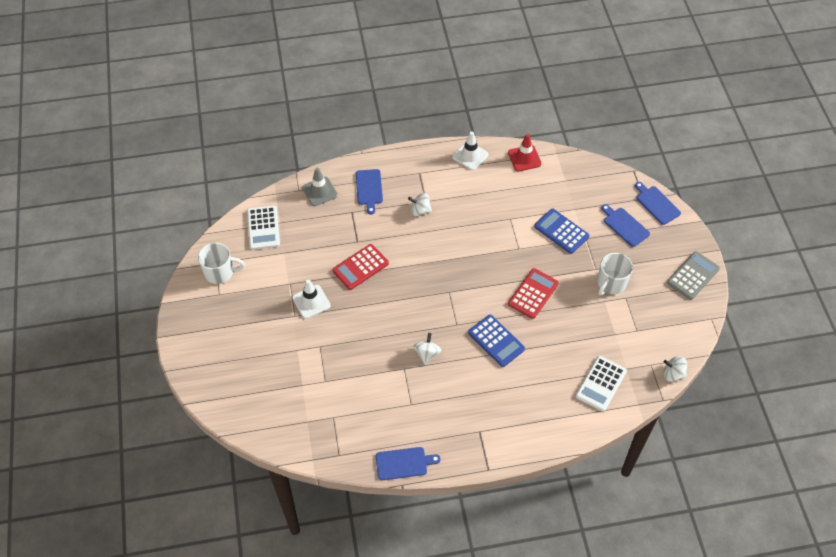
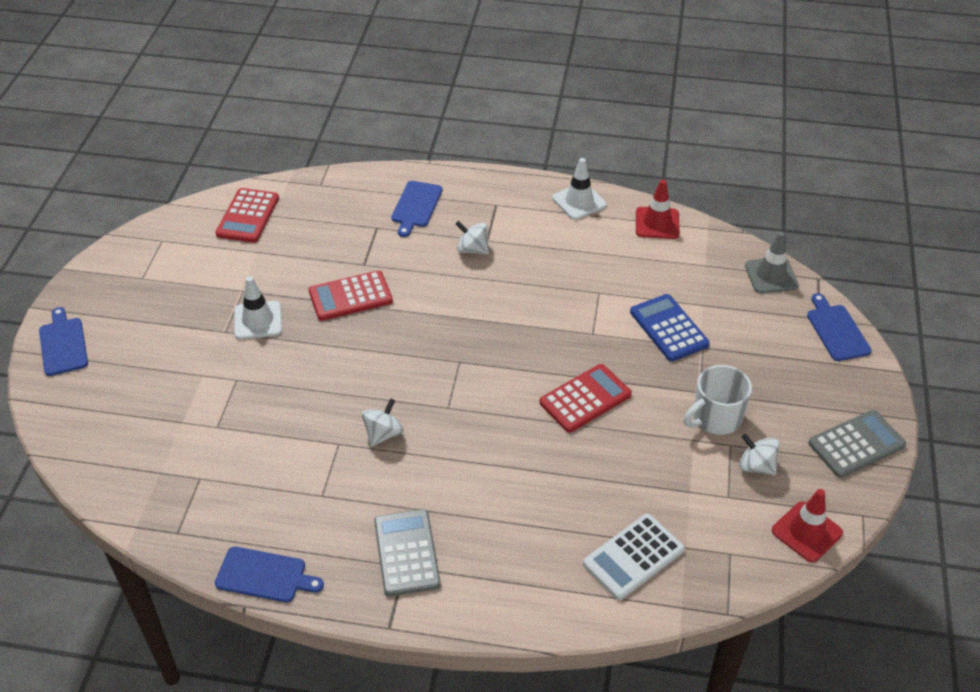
camera: 20 degrees right, 10 degrees down
white mug [198,243,245,284] -> none
white calculator [247,206,280,250] -> red calculator [216,188,279,243]
grey traffic cone [302,168,338,206] -> grey traffic cone moved to [745,232,799,293]
blue calculator [468,315,525,367] -> none
blue cutting board [601,204,650,247] -> blue cutting board moved to [39,307,88,376]
white spinning top [663,356,687,382] -> white spinning top moved to [739,434,780,475]
none -> grey calculator [374,509,441,597]
none -> red traffic cone [772,489,843,562]

